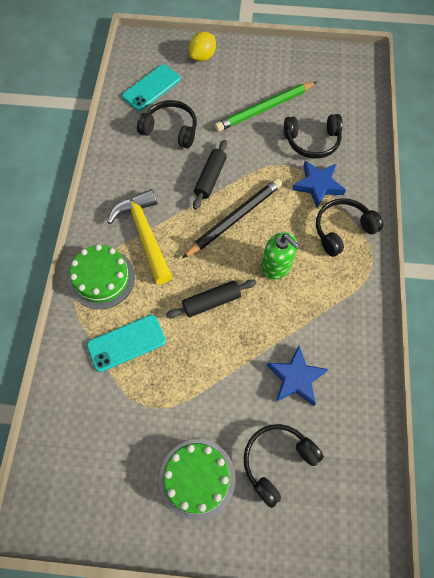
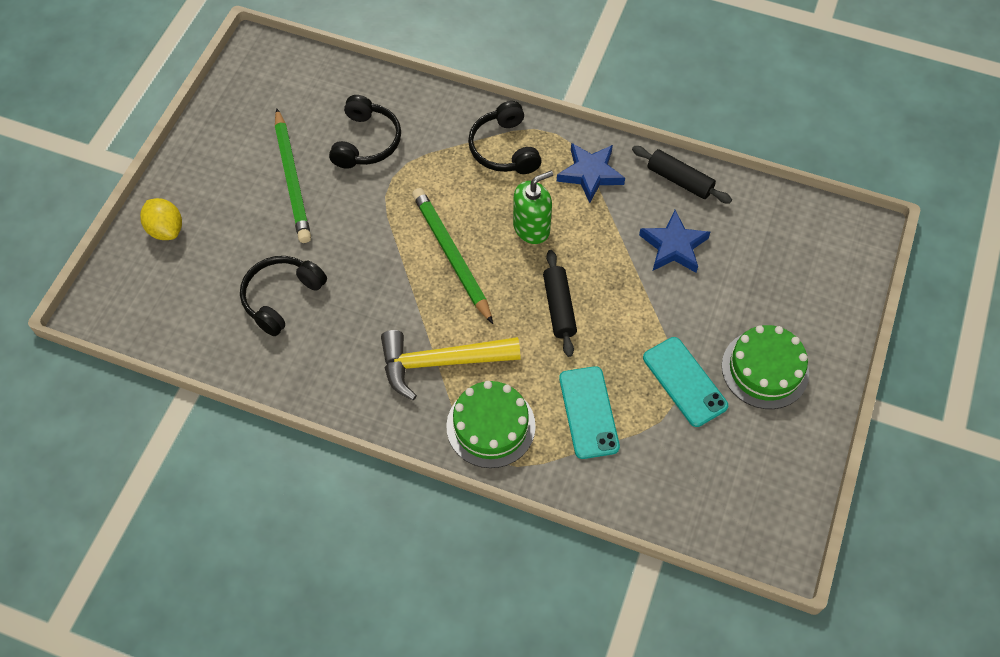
camera: 75 degrees left, 5 degrees down
turquoise phone [122,64,181,111] -> turquoise phone moved to [643,337,728,427]
black pencil [182,178,282,258] -> green pencil [412,188,493,324]
black rolling pin [193,140,227,210] -> black rolling pin moved to [632,146,732,204]
black headphones [244,424,324,508] -> none
blue star [292,161,346,208] -> blue star moved to [557,143,625,203]

